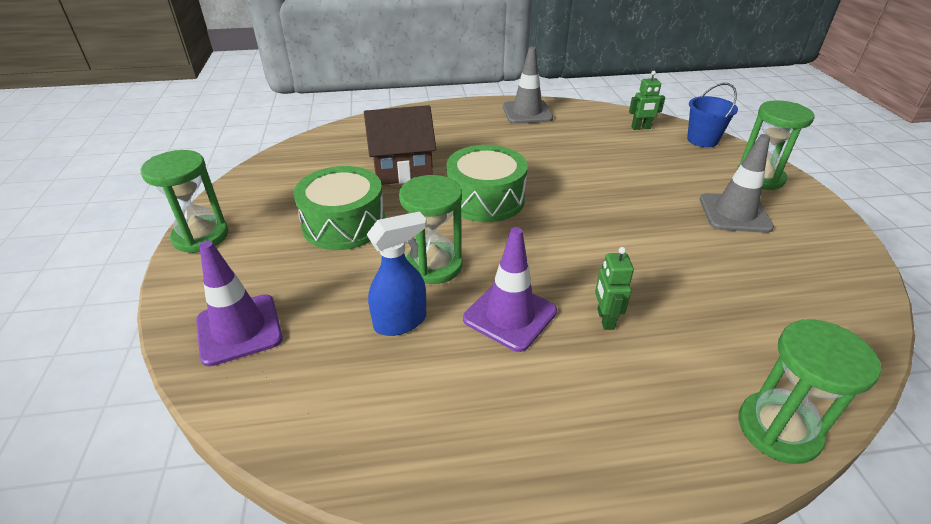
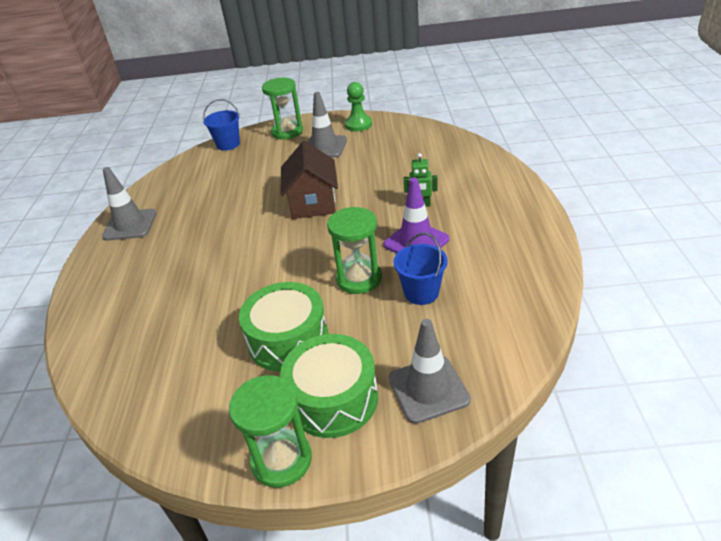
camera: 80 degrees left, 0 degrees up
purple traffic cone [196,241,283,367] -> grey traffic cone [388,319,471,424]
brown house [364,105,436,185] -> brown house moved to [281,141,338,219]
blue spray bottle [366,211,427,336] -> blue bucket [393,233,448,305]
green drum [446,145,528,222] -> green drum moved to [280,334,378,438]
green robot [629,71,665,130] -> none
green hourglass [738,319,881,464] -> none
none -> green pawn [345,82,372,131]

